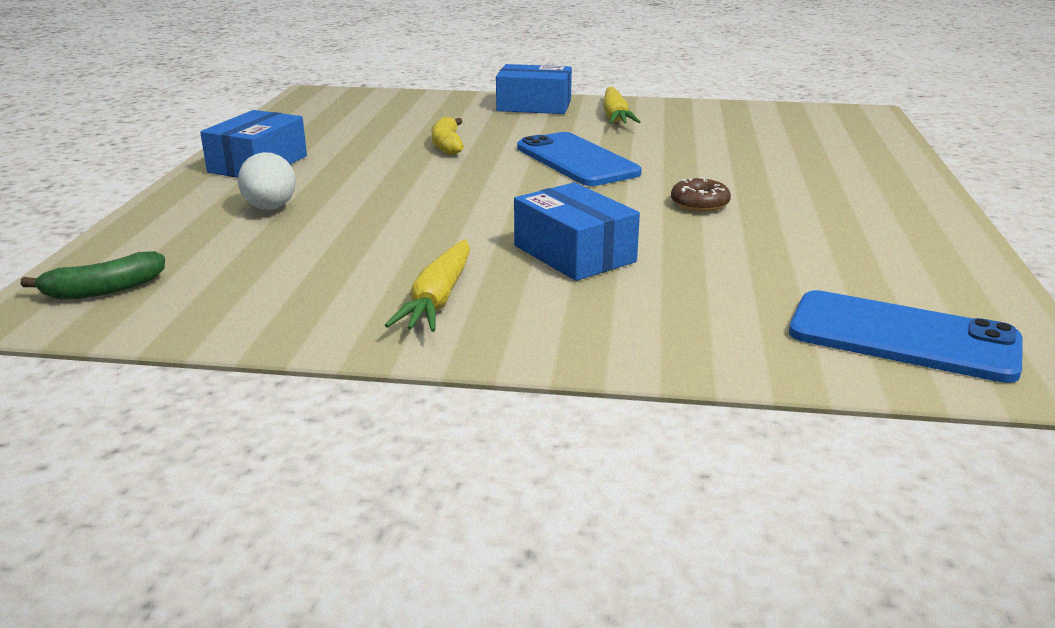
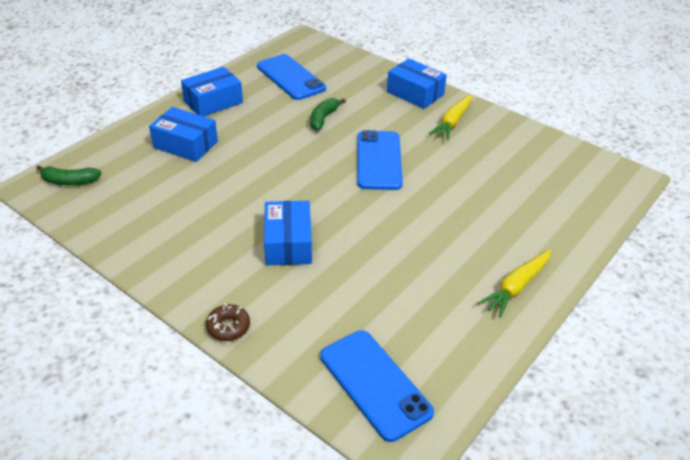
camera: 30 degrees right, 15 degrees up
white egg [238,152,296,210] -> blue box [149,107,218,162]
yellow carrot [385,239,470,332] -> yellow carrot moved to [478,250,551,318]
yellow banana [431,116,464,155] -> green banana [310,98,346,131]
brown donut [671,177,731,212] -> brown donut moved to [206,304,250,341]
none -> blue phone [257,54,326,100]

